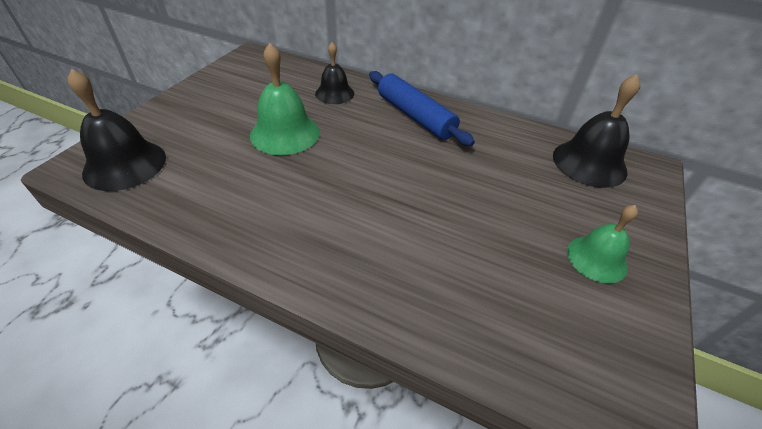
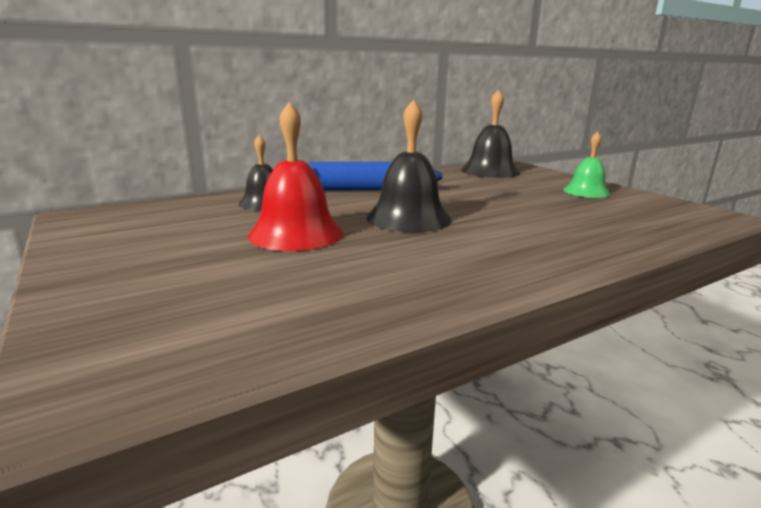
camera: 55 degrees left, 25 degrees down
black bell [67,68,166,191] -> black bell moved to [367,99,451,232]
green bell [250,43,320,155] -> red bell [248,102,344,251]

